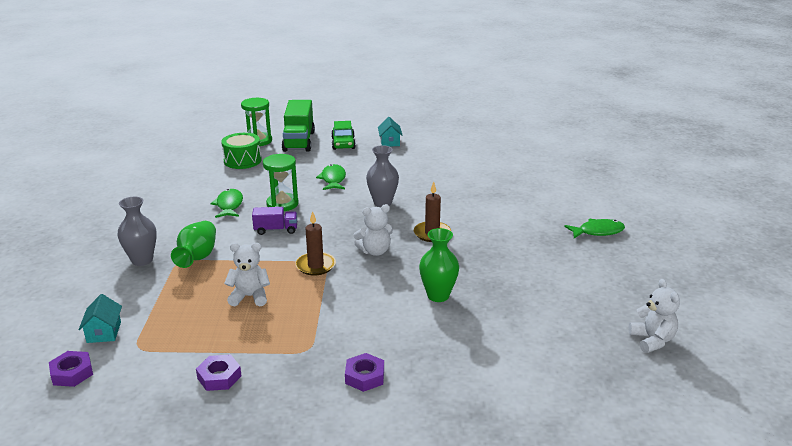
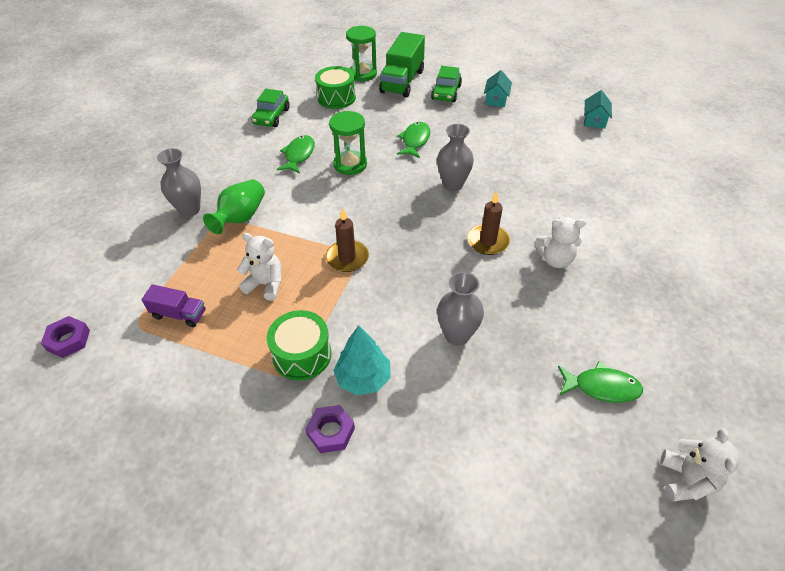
camera: 20 degrees right, 20 degrees up
turquoise house [79,294,122,343] -> turquoise house moved to [584,90,612,129]
purple nut [196,355,242,391] -> none
purple truck [252,207,297,235] -> purple truck moved to [141,284,206,327]
white teddy bear [354,204,393,256] -> white teddy bear moved to [535,217,586,268]
green vase [419,228,459,302] -> grey vase [437,272,484,346]
green fish [564,219,625,238] -> green fish moved to [558,361,643,403]
none -> green car [251,89,290,127]
none -> green drum [267,310,331,381]
none -> turquoise tree [333,325,390,395]

